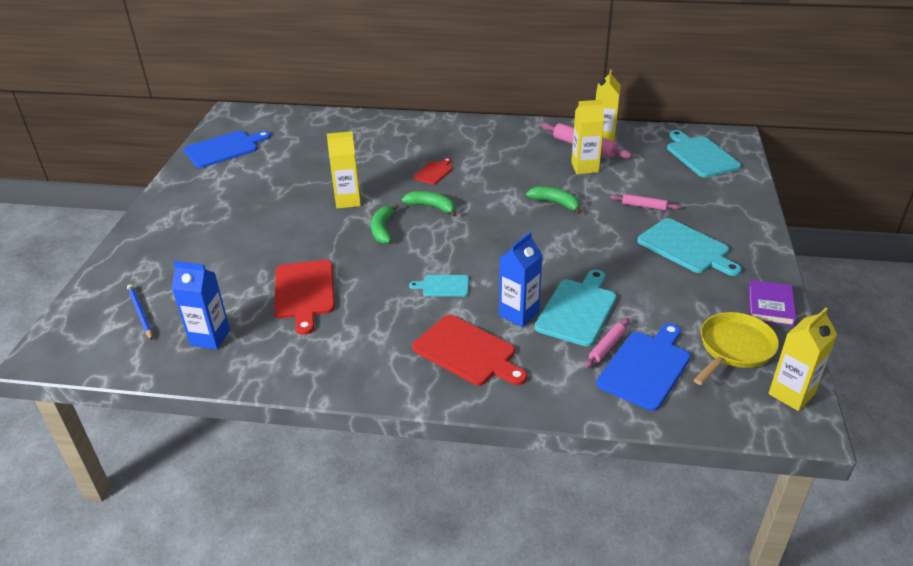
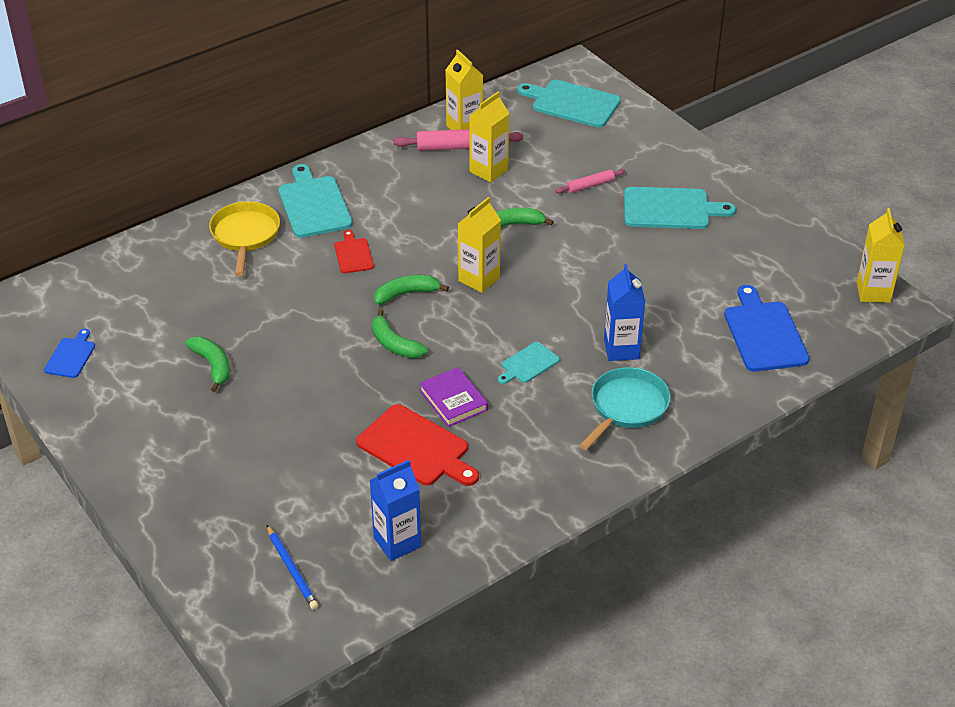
camera: 45 degrees left, 5 degrees up
blue pencil [127,284,153,340] -> blue pencil turned 135 degrees counterclockwise [267,525,319,610]
blue cutting board [184,131,271,168] -> blue cutting board [44,329,95,378], size x0.55
yellow carton [327,131,361,209] -> yellow carton moved to [458,197,501,293]
red cutting board [412,315,527,385] -> turquoise pan [579,367,671,450]
turquoise cutting board [535,269,617,347] -> turquoise cutting board moved to [278,164,352,238]
pink rolling pin [585,318,629,368] -> none
yellow pan [694,312,779,385] -> yellow pan moved to [209,201,280,276]
purple book [748,280,796,326] -> purple book moved to [419,367,488,427]
none -> green banana [185,337,230,392]

